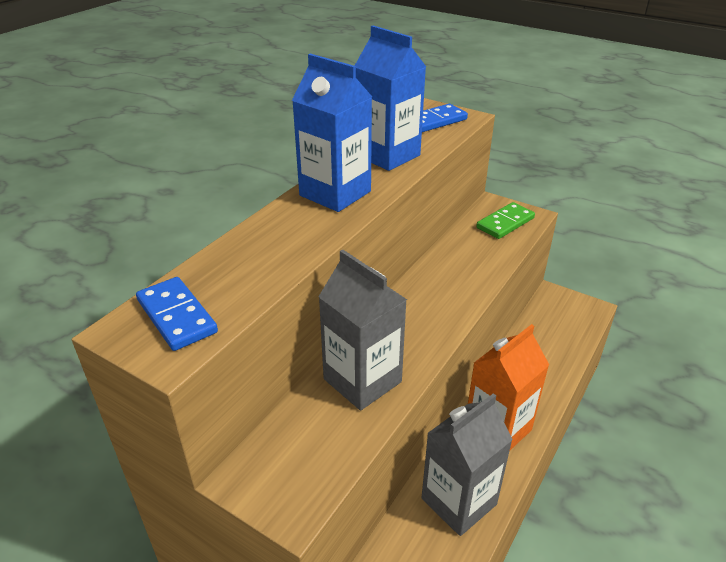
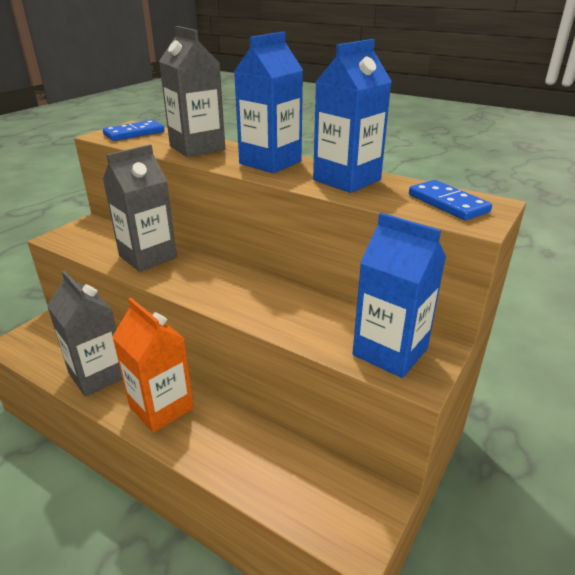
camera: 90 degrees right, 5 degrees down
green domino [476,202,535,239] -> blue carton [353,213,446,378]
none -> grey carton [159,26,225,157]

